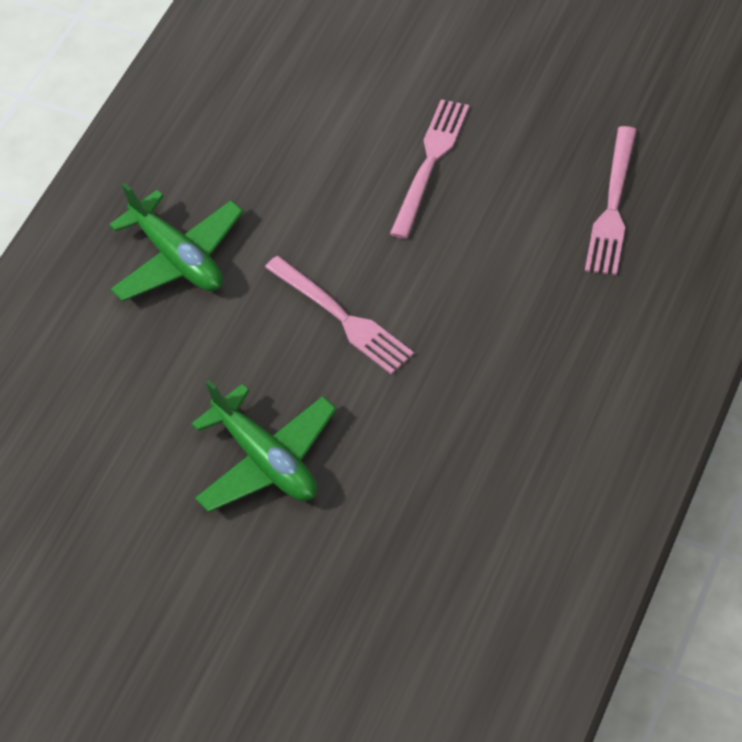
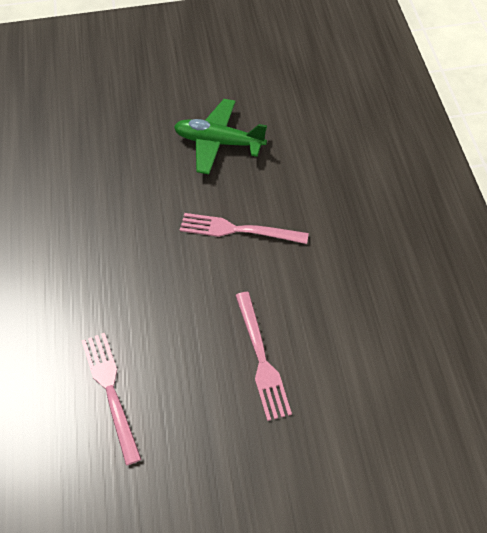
camera: 140 degrees right, 0 degrees up
green plane [109,182,244,301] -> none

